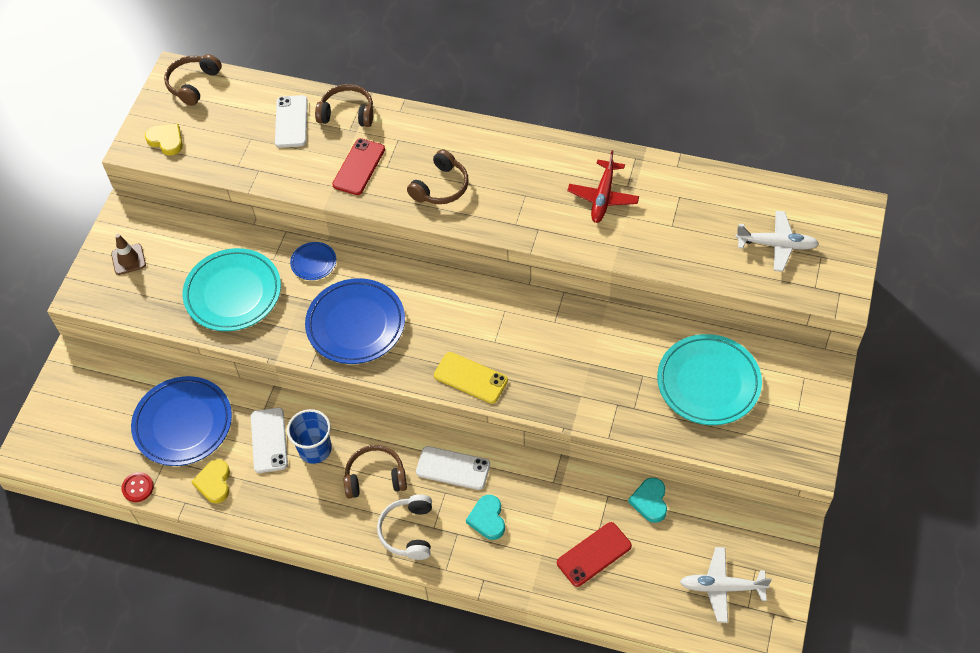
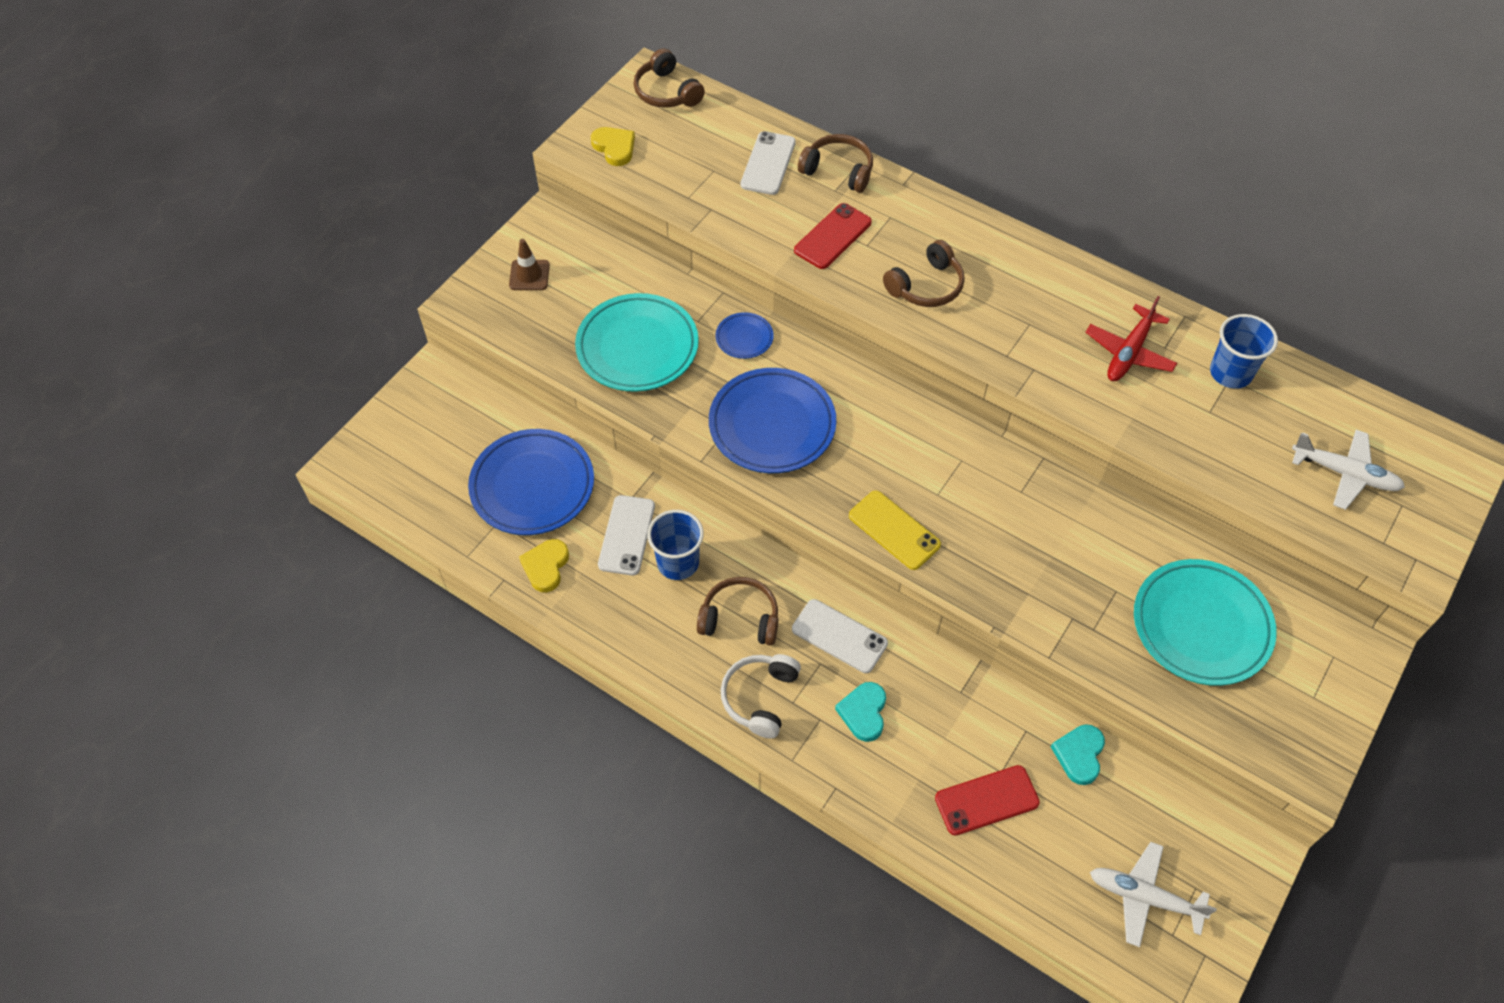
camera: 15 degrees right, 0 degrees up
red button [121,472,154,502] -> none
brown headphones [164,54,222,106] -> brown headphones turned 75 degrees counterclockwise [634,48,705,108]
none -> blue cup [1210,314,1278,389]

